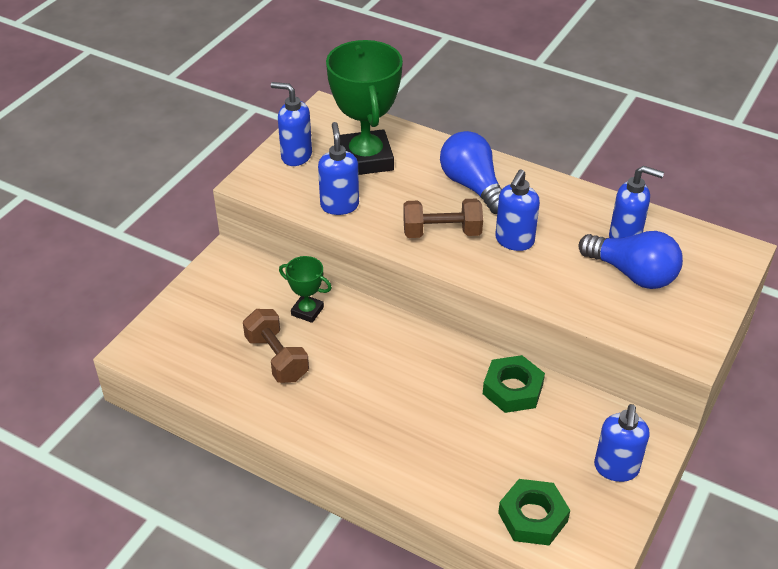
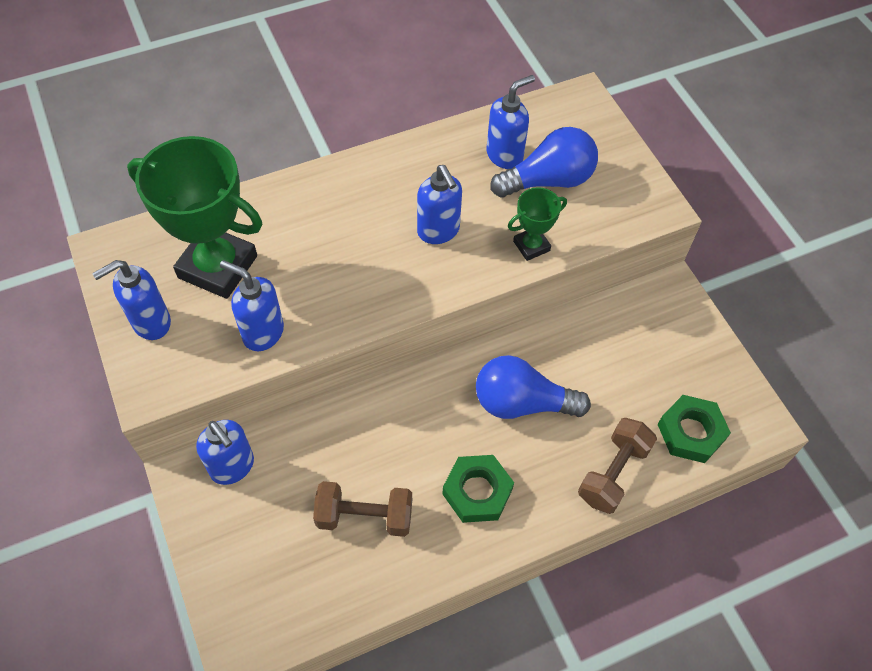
camera: 55 degrees left, 15 degrees up
green trophy [279,256,332,323] -> green trophy moved to [508,187,567,261]
brown dumbbell [403,199,483,238] -> brown dumbbell moved to [578,418,657,514]
blue light bulb [440,131,502,214] -> blue light bulb moved to [476,355,591,419]
green nut [483,355,545,413] -> green nut moved to [442,455,514,523]
blue soap dispenser [594,404,650,482] -> blue soap dispenser moved to [196,420,254,485]

